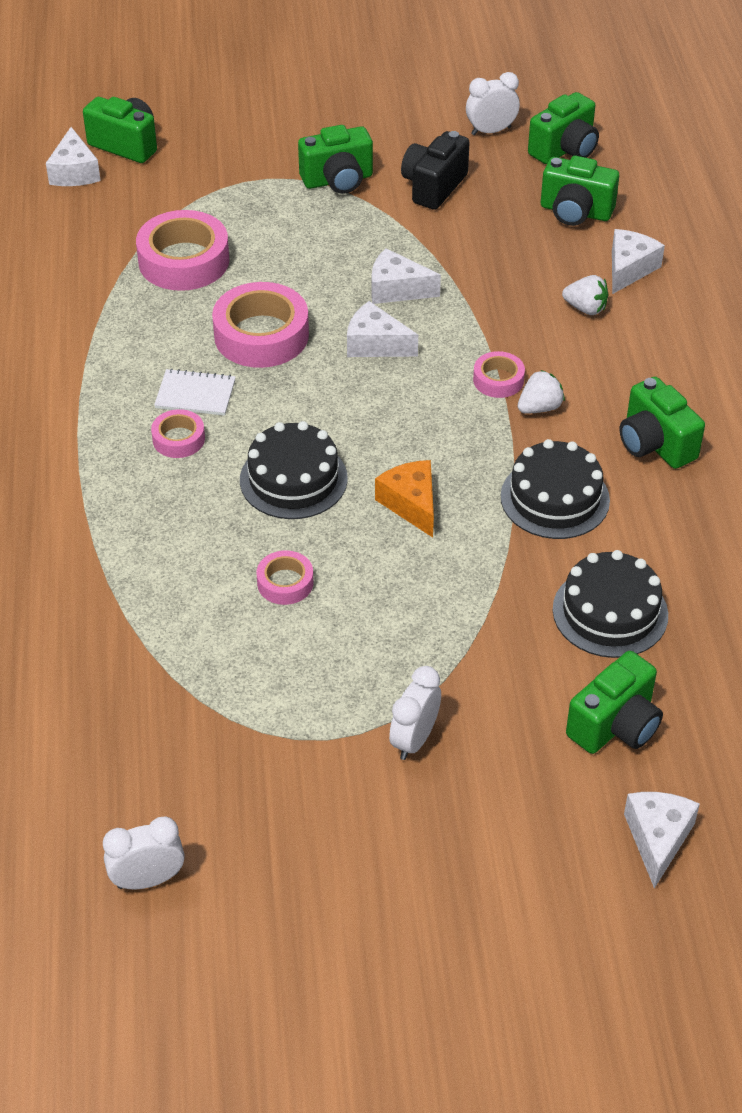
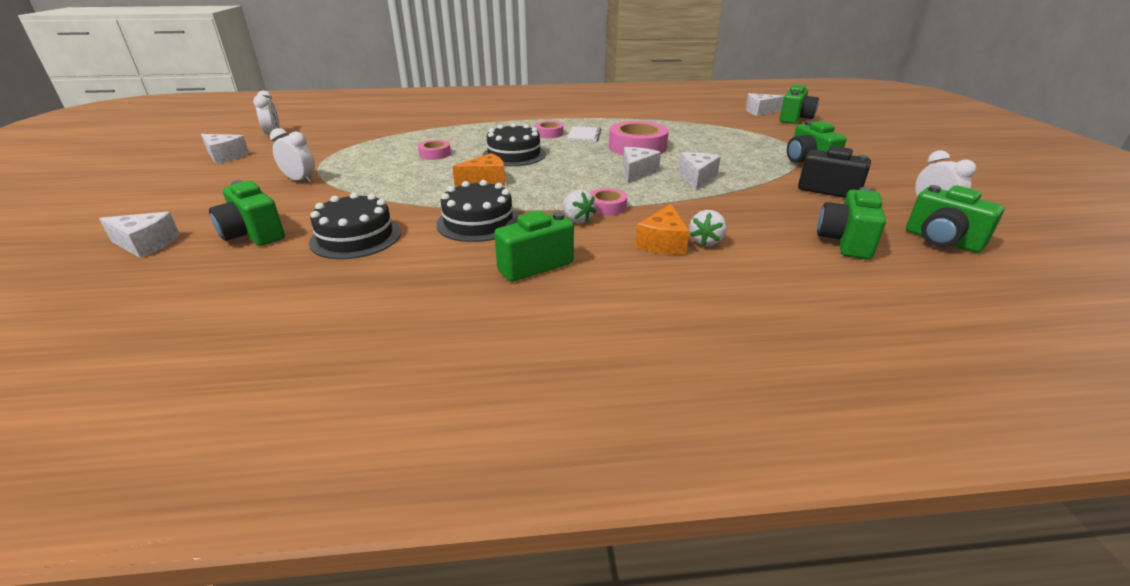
camera: 90 degrees right, 15 degrees down
pink tape [136,210,229,291] -> none
white cheese [612,229,665,294] -> white cheese moved to [201,134,249,164]
none -> orange cheese [635,204,689,255]

